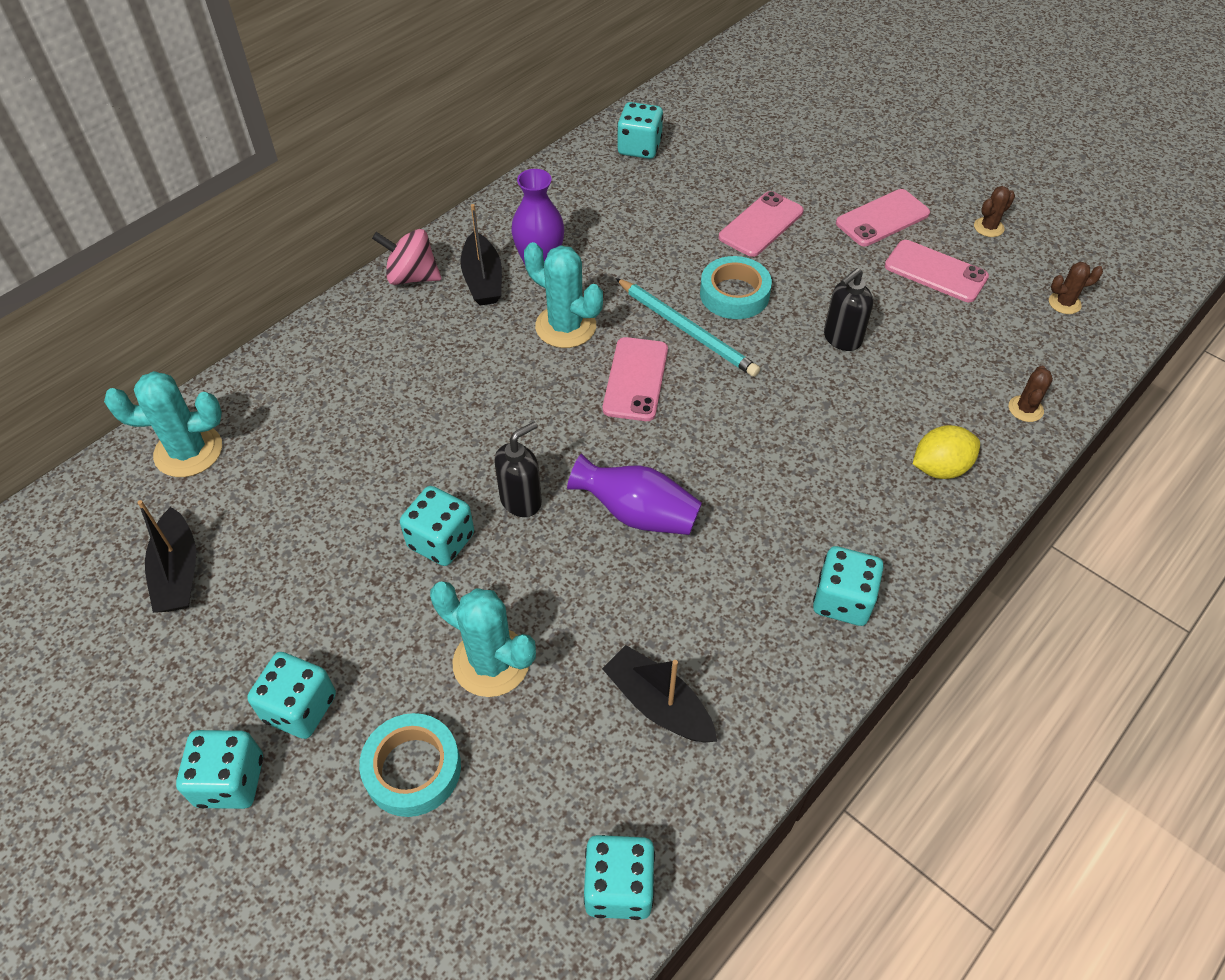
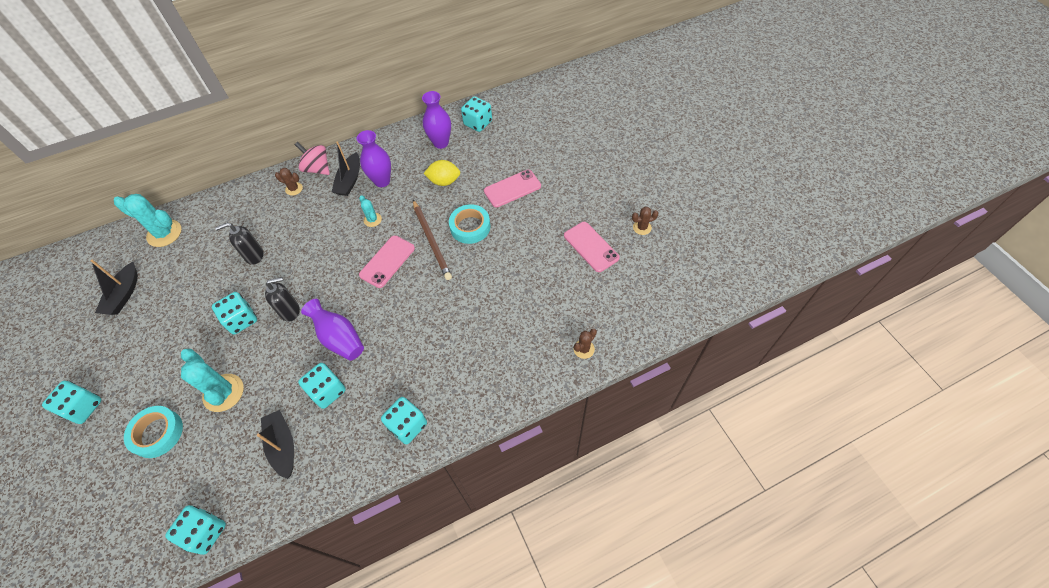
camera: 25 degrees right, 5 degrees up
turquoise dice [247,652,336,739] -> turquoise dice moved to [298,363,346,409]
turquoise cactus [524,242,603,348] -> turquoise cactus [359,195,382,227], size x0.53
turquoise pencil [616,278,760,377] -> brown pencil [413,200,452,280]
black soap dispenser [824,268,873,351] -> black soap dispenser moved to [215,223,263,265]
pink phone [836,189,930,246] -> none
yellow lemon [913,425,980,479] -> yellow lemon moved to [423,160,461,186]
brown cactus [1049,262,1103,314] -> brown cactus moved to [275,168,303,196]
none -> purple vase [422,91,451,149]

